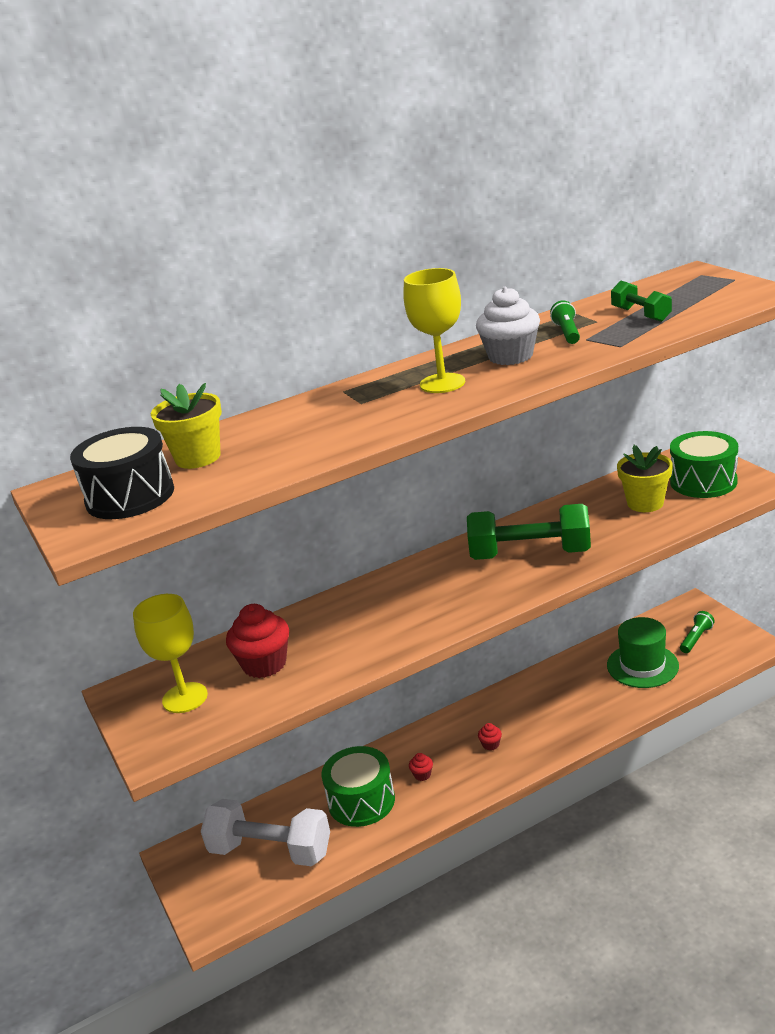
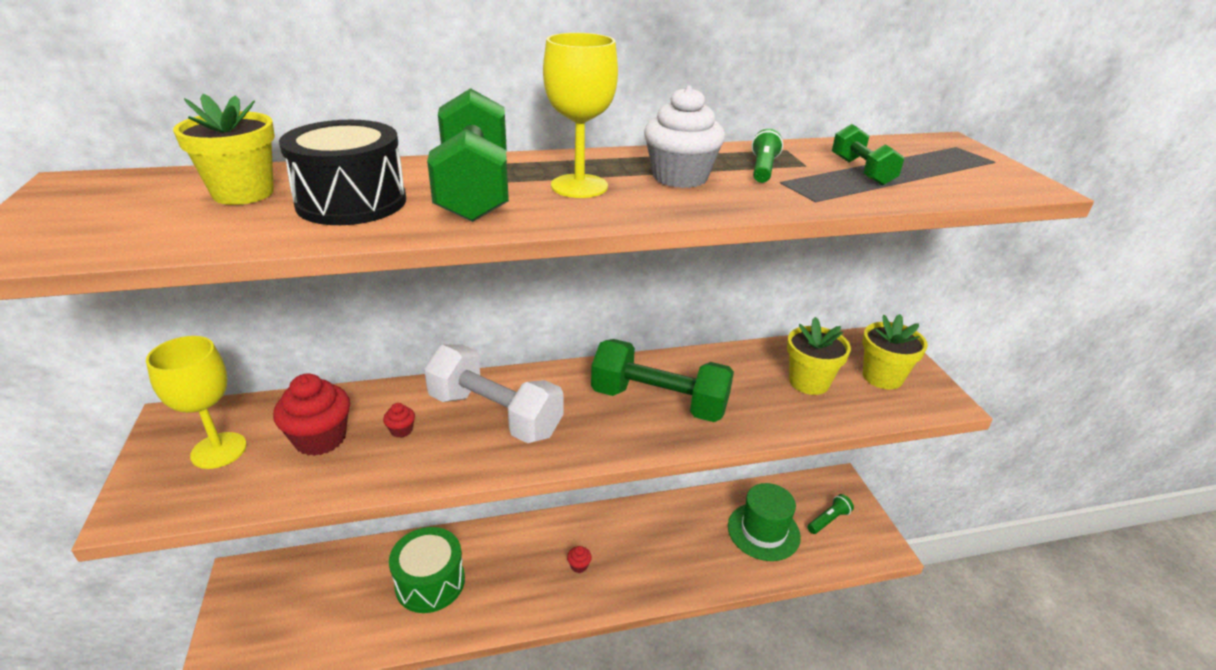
camera: 10 degrees right, 5 degrees up
black drum [70,427,174,519] -> black drum moved to [279,120,406,225]
white dumbbell [201,799,330,866] -> white dumbbell moved to [424,344,564,443]
red cupcake [409,753,433,781] -> red cupcake moved to [383,403,415,438]
green drum [670,431,738,498] -> yellow flower pot [862,314,928,390]
none -> green dumbbell [427,88,509,222]

